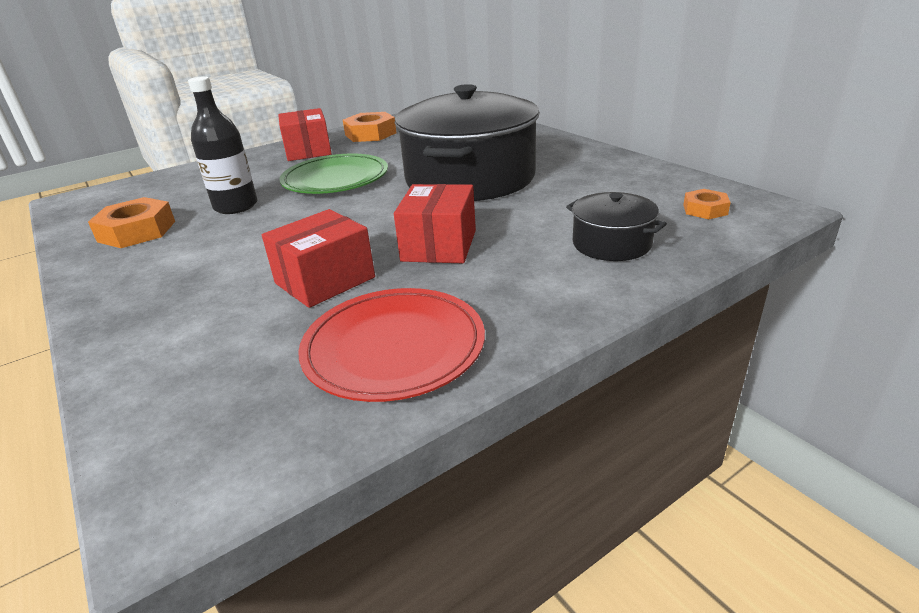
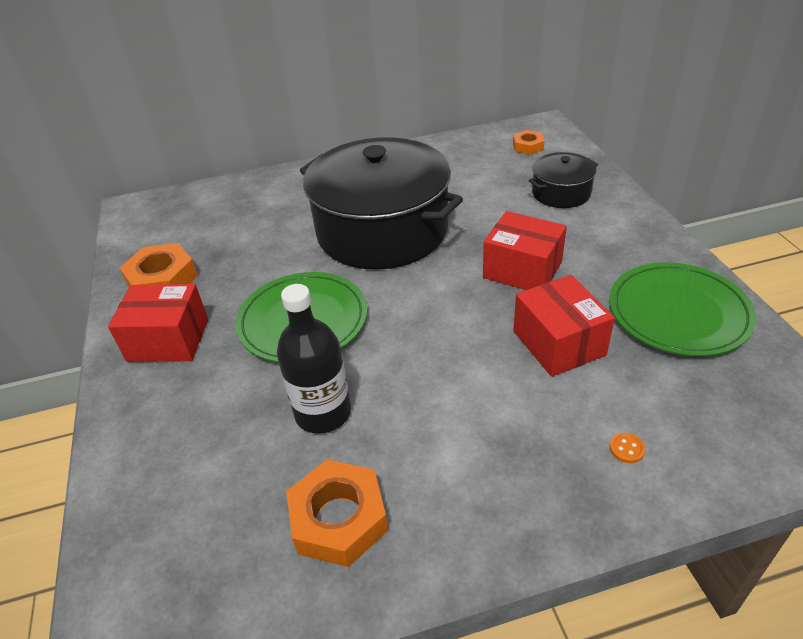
camera: 70 degrees left, 10 degrees up
red plate [298,288,485,402] -> green plate [609,262,756,356]
none -> orange button [609,433,645,463]

